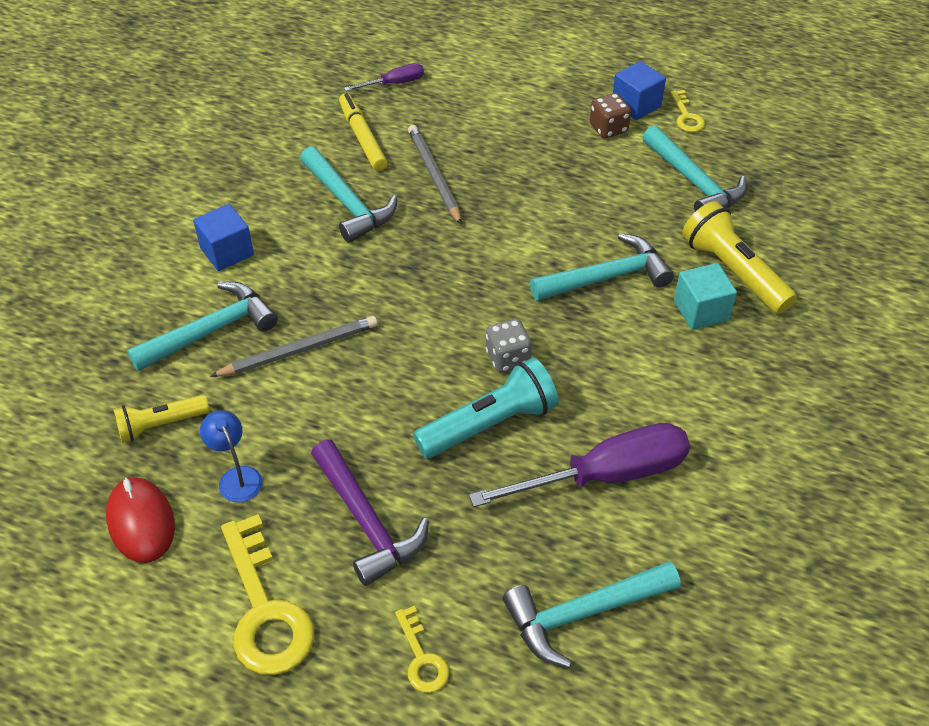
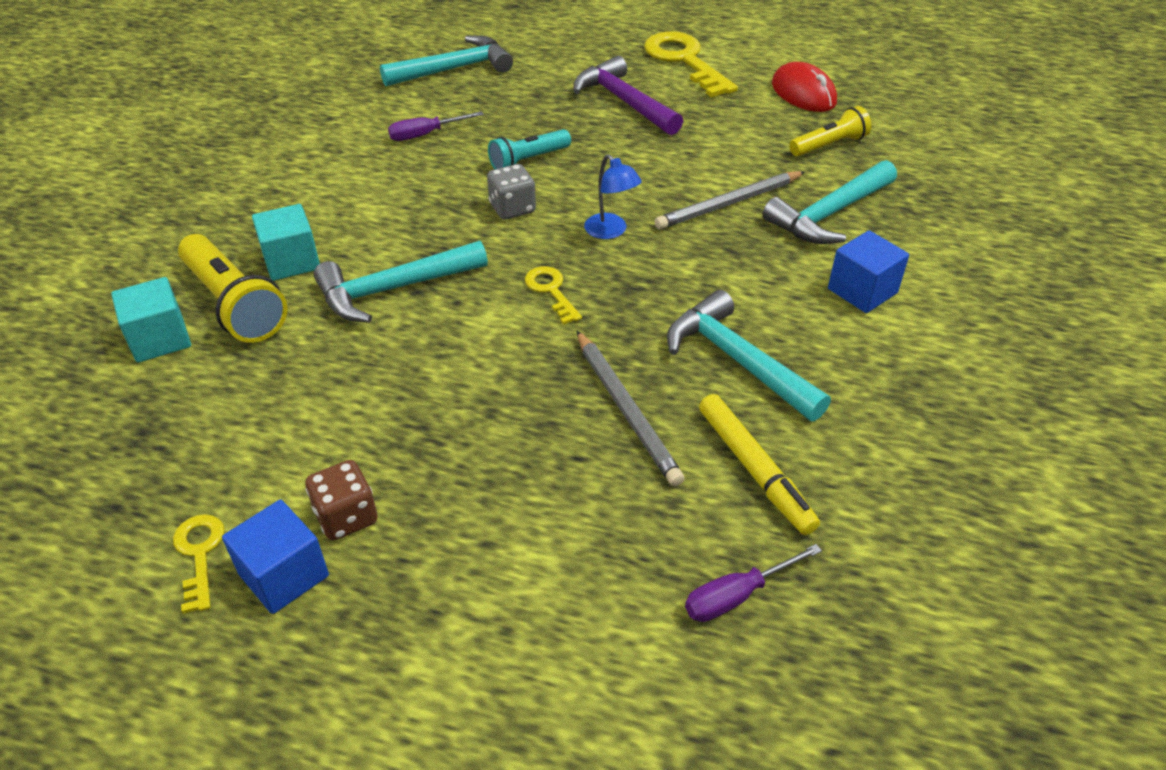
camera: 175 degrees right, 5 degrees down
blue lamp [200,410,262,503] -> blue lamp moved to [584,154,642,239]
yellow key [395,606,449,693] -> yellow key moved to [525,266,582,325]
turquoise flashlight [413,358,559,458] -> turquoise flashlight [488,129,571,169], size x0.63
purple screwdriver [469,423,690,507] -> purple screwdriver [388,111,484,141], size x0.49
turquoise hammer [642,125,747,212] -> none
none -> turquoise cube [111,277,191,363]

